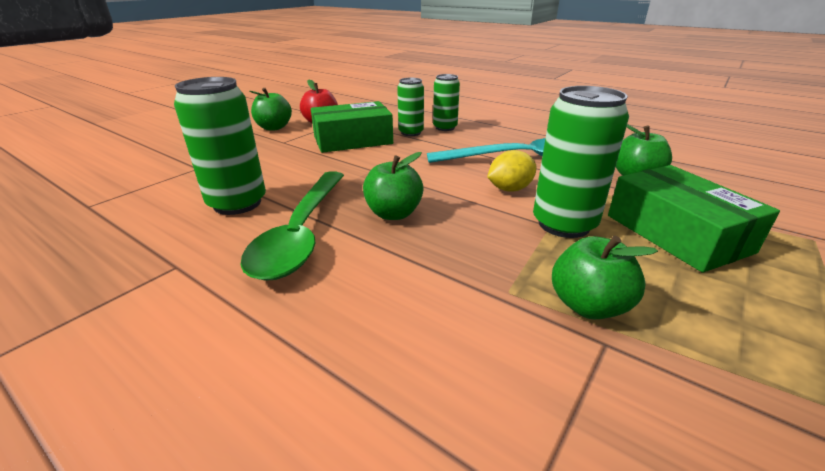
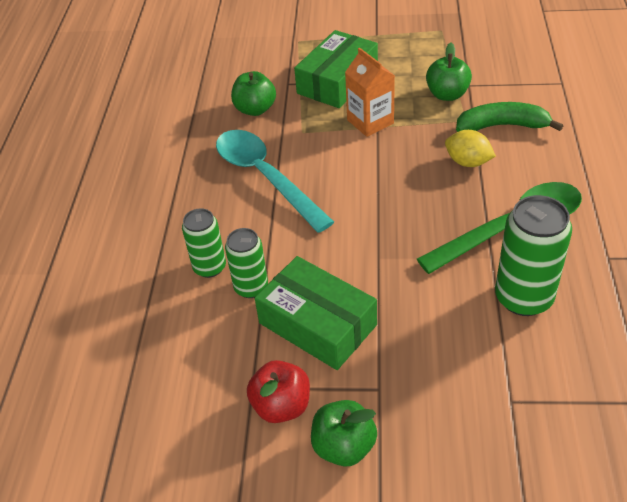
camera: 120 degrees left, 15 degrees up
green apple [363,152,424,220] -> none
yellow lemon [487,150,537,191] -> yellow lemon moved to [445,130,496,167]
green can [533,86,629,238] -> orange carton [345,48,395,137]
none -> green banana [456,102,563,132]

